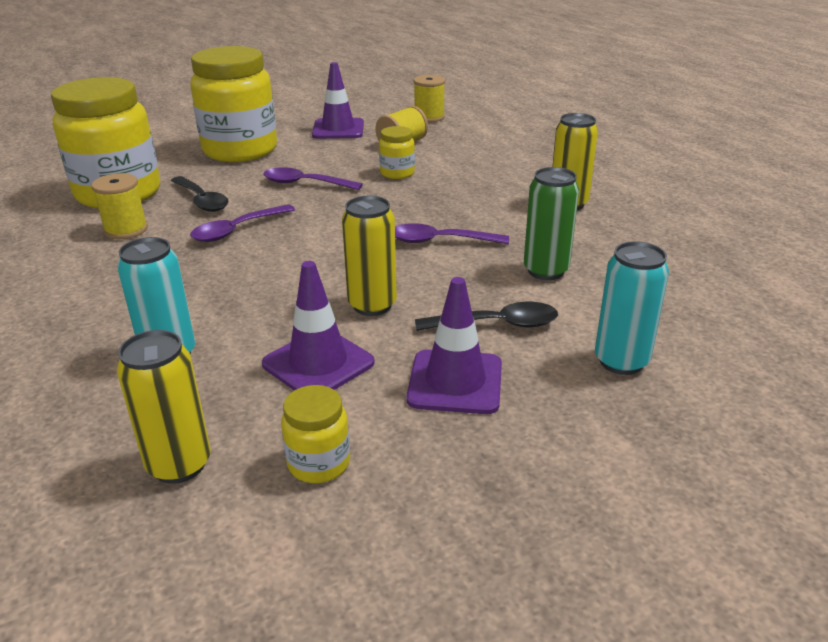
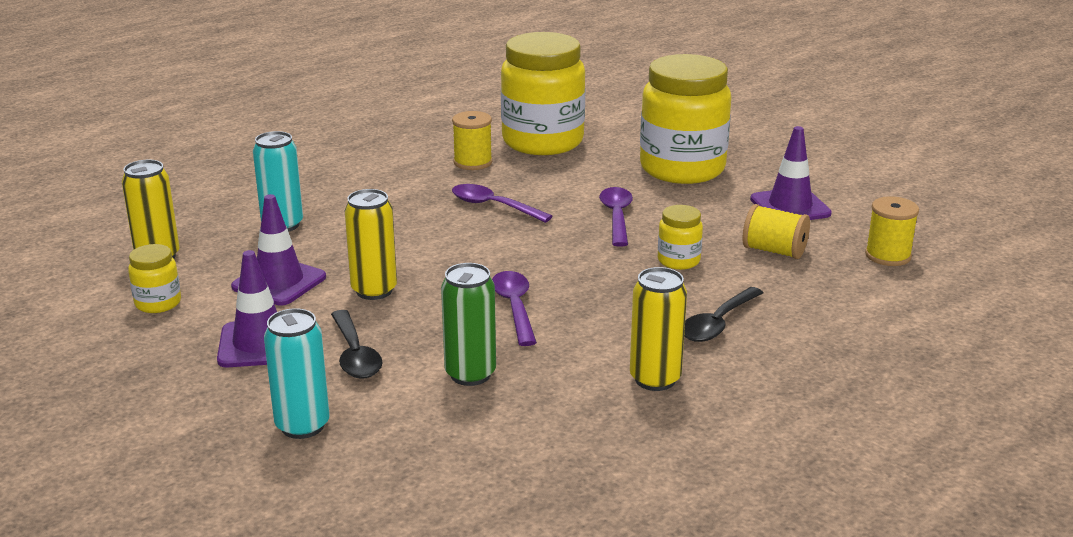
camera: 75 degrees right, 5 degrees down
black spoon [171,176,229,212] -> black spoon moved to [684,287,763,342]

